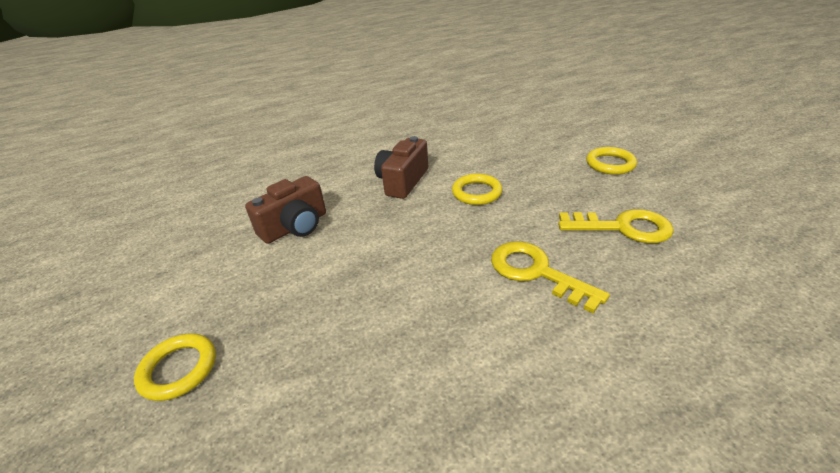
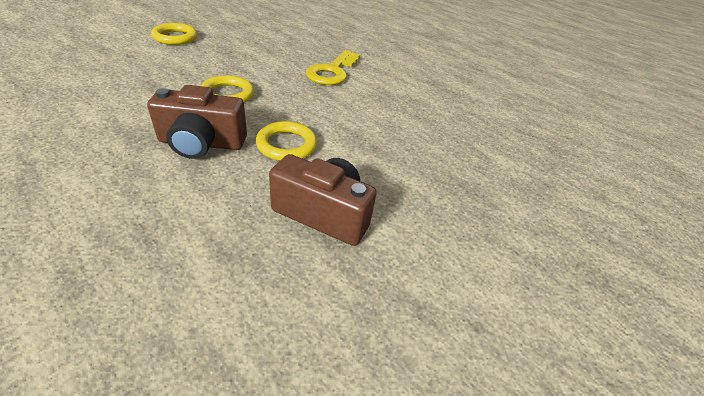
camera: 120 degrees left, 5 degrees up
yellow ring [134,333,216,401] -> yellow ring moved to [256,121,317,161]
yellow key [558,209,674,243] -> none

